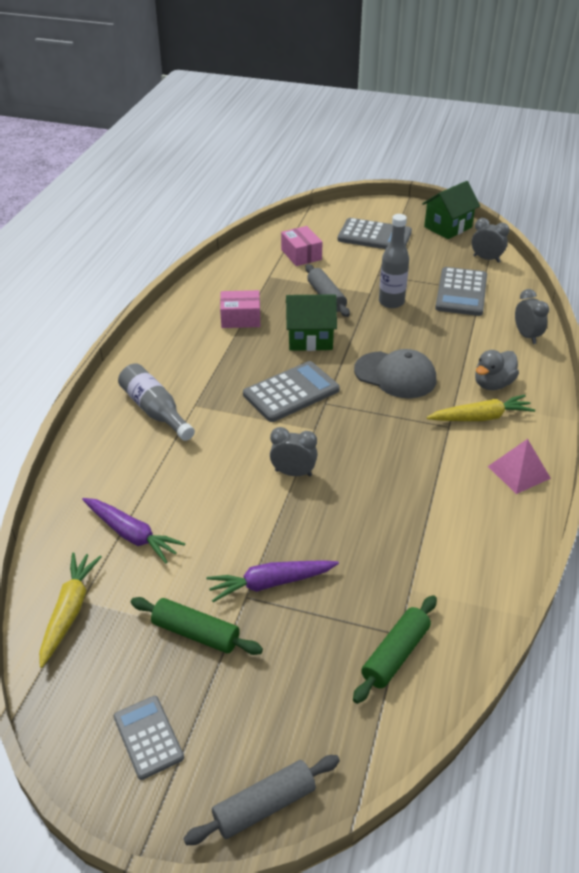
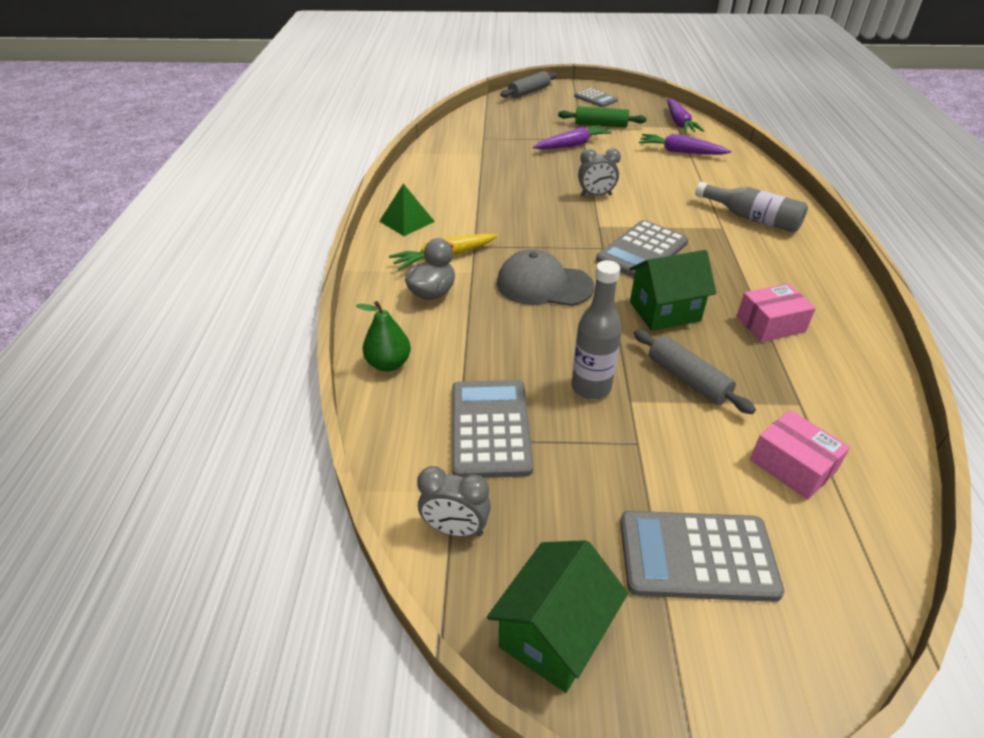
camera: 165 degrees right, 0 degrees up
yellow carrot [39,552,102,668] -> purple carrot [667,98,704,133]
green rolling pin [353,595,437,704] -> none
pink pyramid [488,439,551,494] -> green pyramid [379,184,435,236]
grey clock [515,289,549,344] -> green pear [356,301,411,371]

